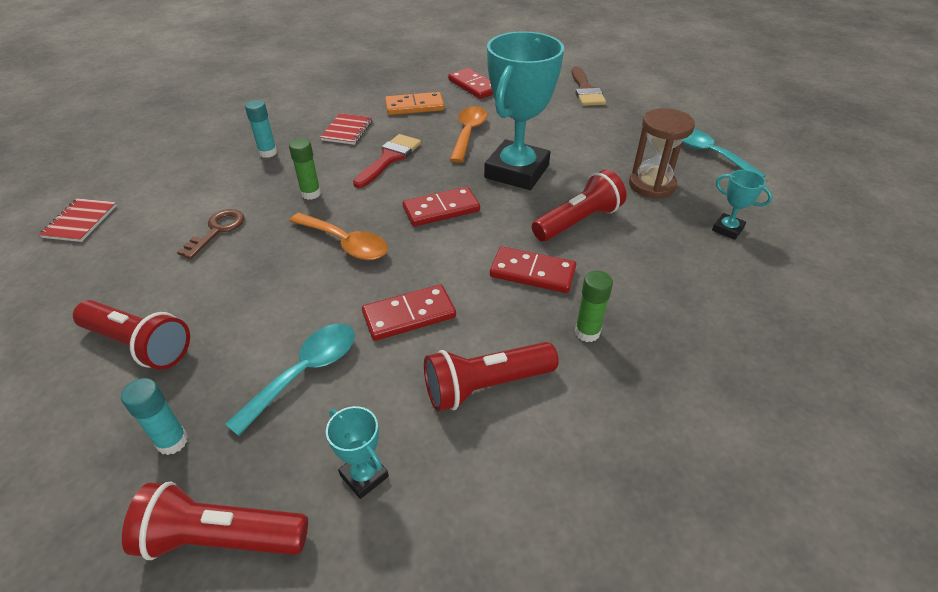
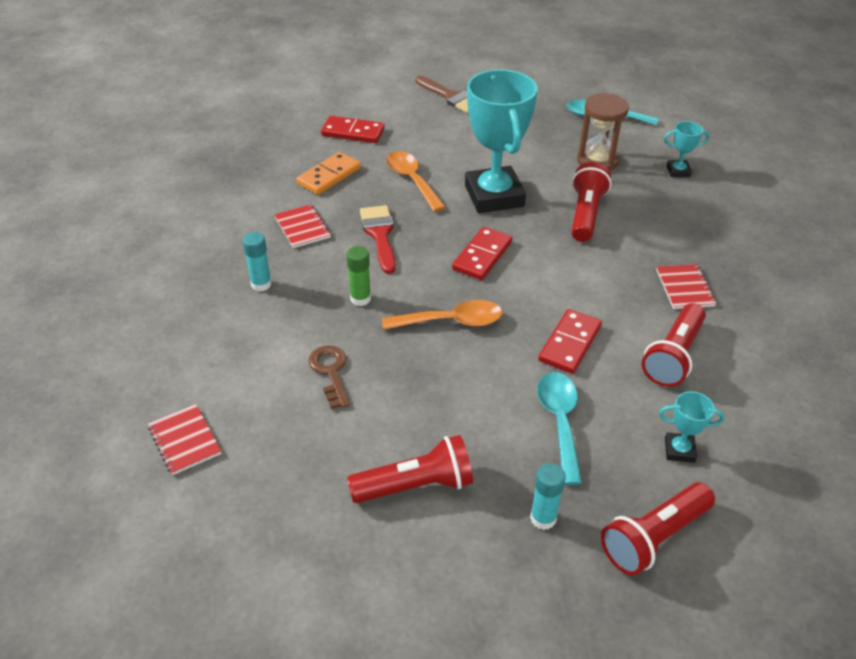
camera: 40 degrees left, 0 degrees up
red domino [490,246,576,293] -> none
green glue stick [575,271,613,342] -> red notebook [656,264,717,309]

